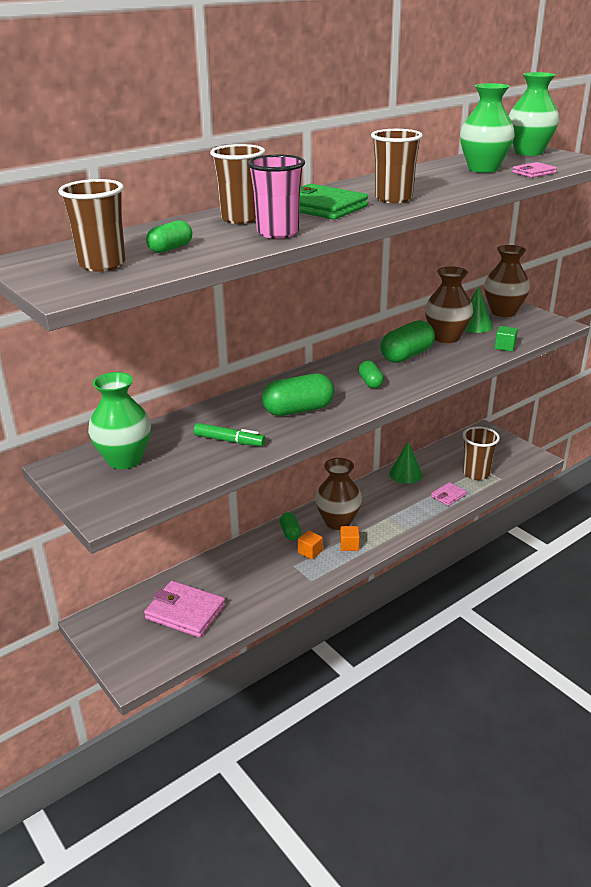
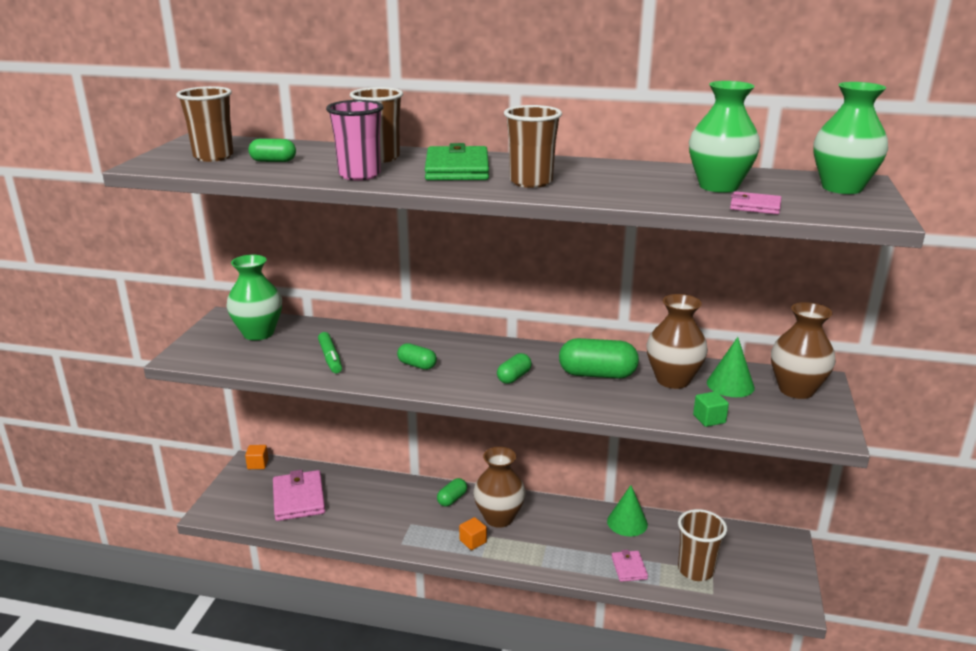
camera: 50 degrees right, 5 degrees down
green capsule [262,374,334,416] -> green capsule [397,343,437,370], size x0.56
orange cube [298,530,323,560] -> orange cube moved to [245,445,269,469]
pink wallet [431,482,467,506] -> pink wallet turned 75 degrees clockwise [611,550,648,582]

